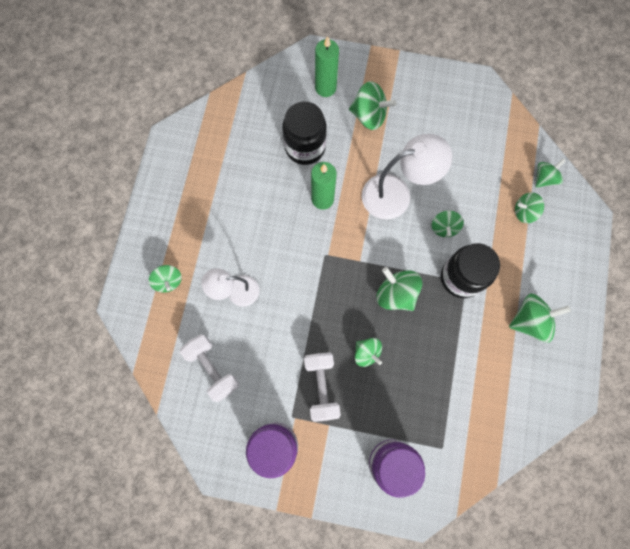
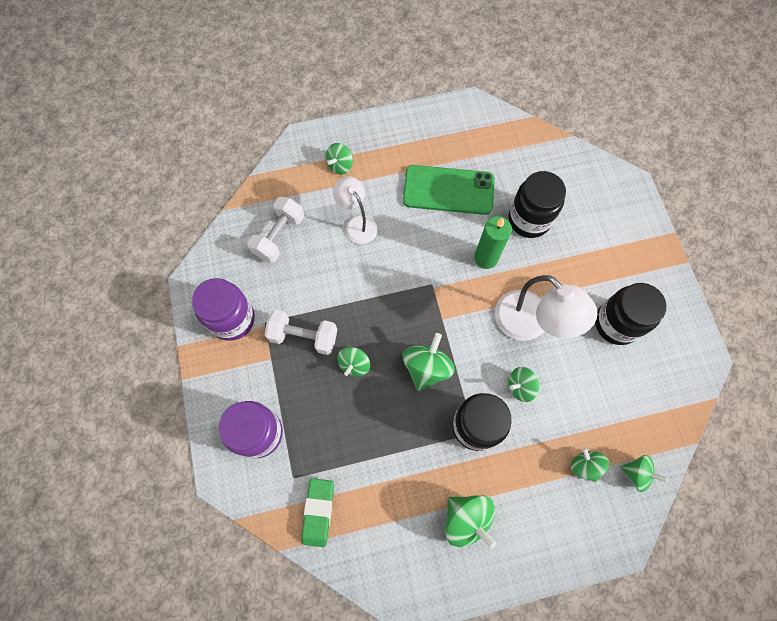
camera: 65 degrees right, 5 degrees down
white dumbbell [304,352,341,422] -> white dumbbell turned 45 degrees clockwise [265,310,337,355]
green candle [315,36,339,97] -> none
green spinning top [349,81,396,130] -> none
none -> green eraser [301,478,334,547]
none -> green phone [403,165,495,215]
none -> black jar [595,283,667,345]

